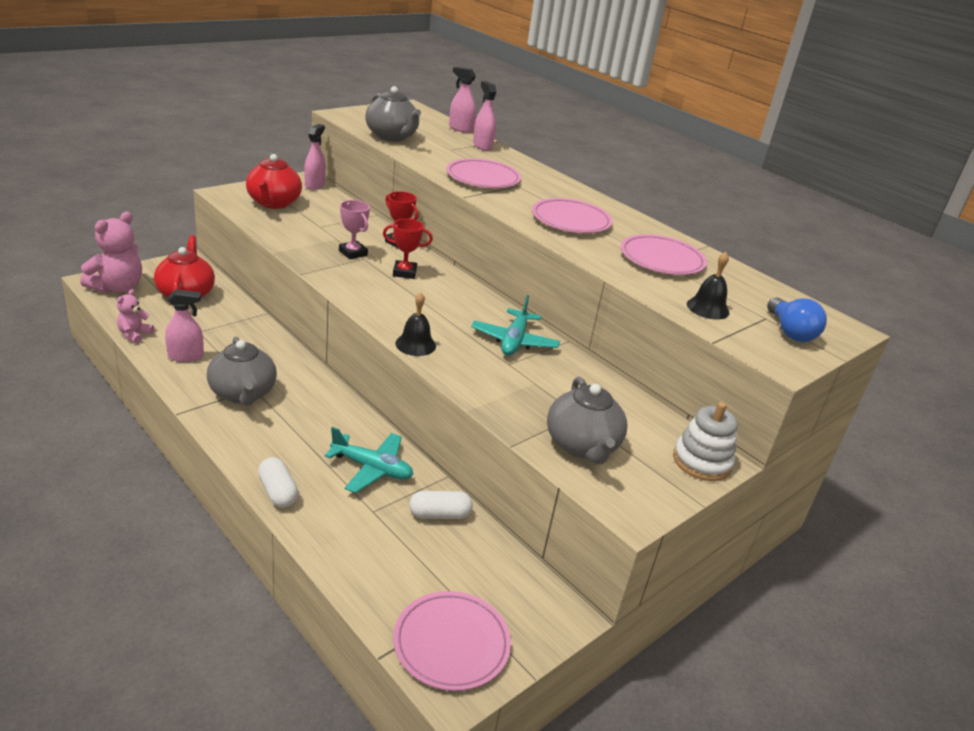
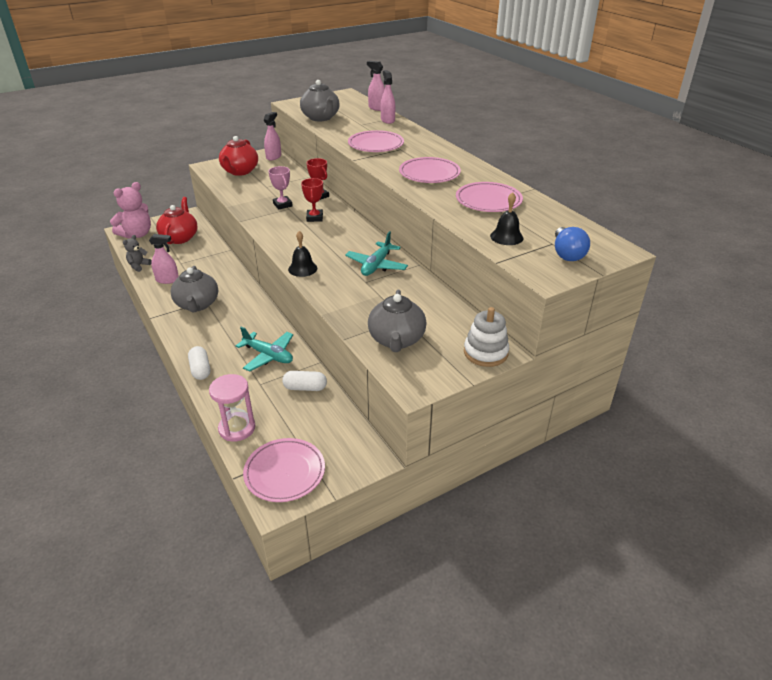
camera: 15 degrees right, 5 degrees up
pink teddy bear [117,289,154,344] -> grey teddy bear [123,235,152,272]
red trophy [383,219,433,279] -> red trophy turned 75 degrees clockwise [301,178,323,222]
none -> pink hourglass [209,374,255,442]

